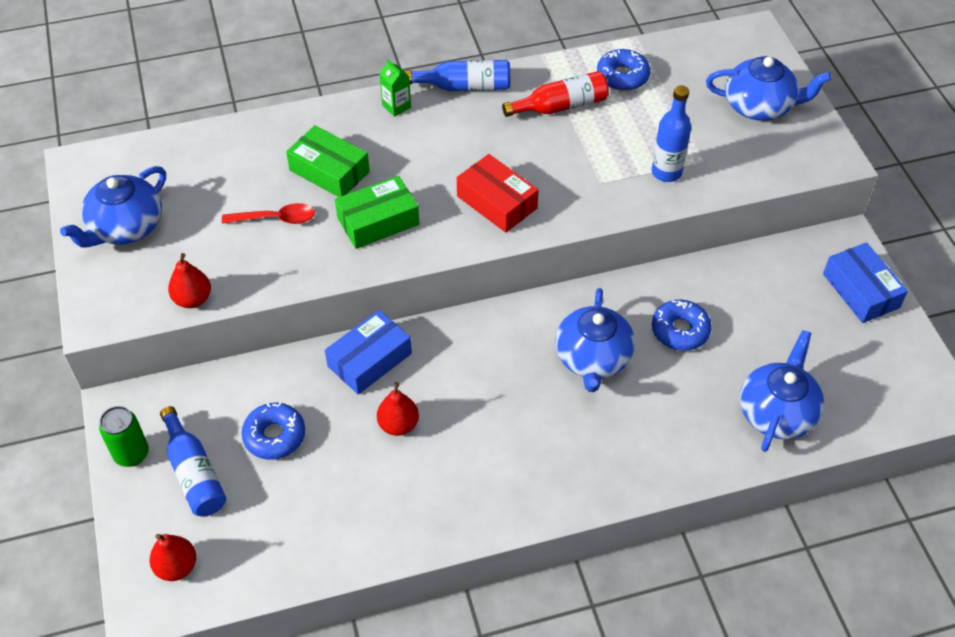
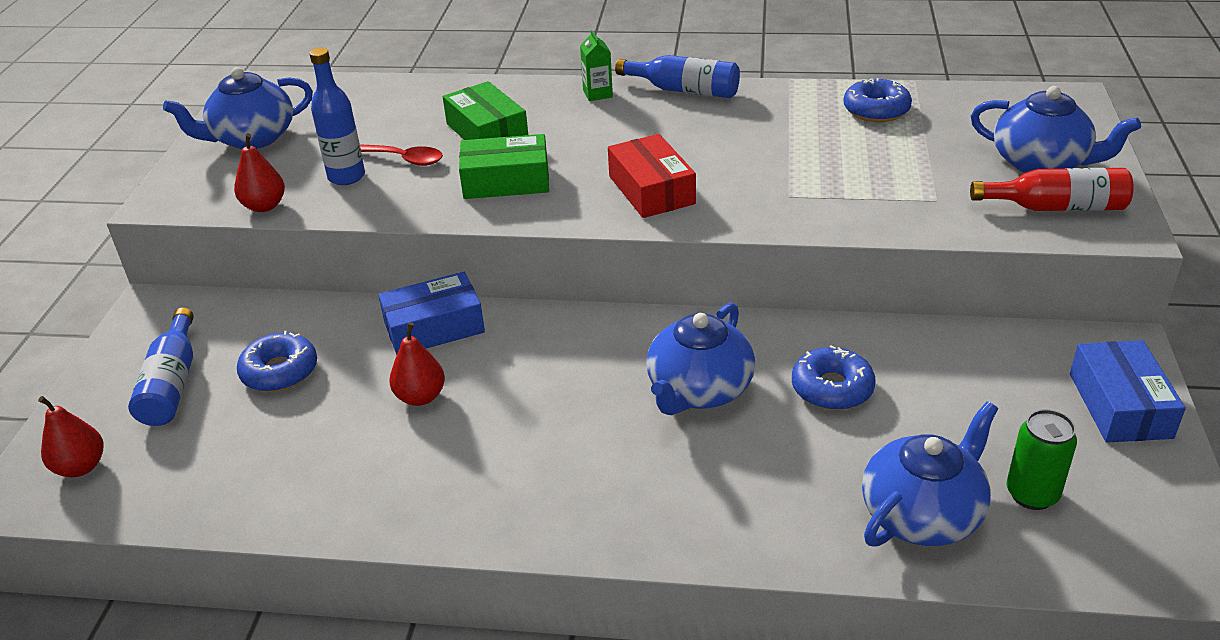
camera: 25 degrees right, 15 degrees down
green can [99,406,149,467] -> green can moved to [1007,409,1077,510]
red bottle [502,71,609,117] -> red bottle moved to [970,168,1134,211]
blue bottle [652,85,691,182] -> blue bottle moved to [309,48,365,185]

